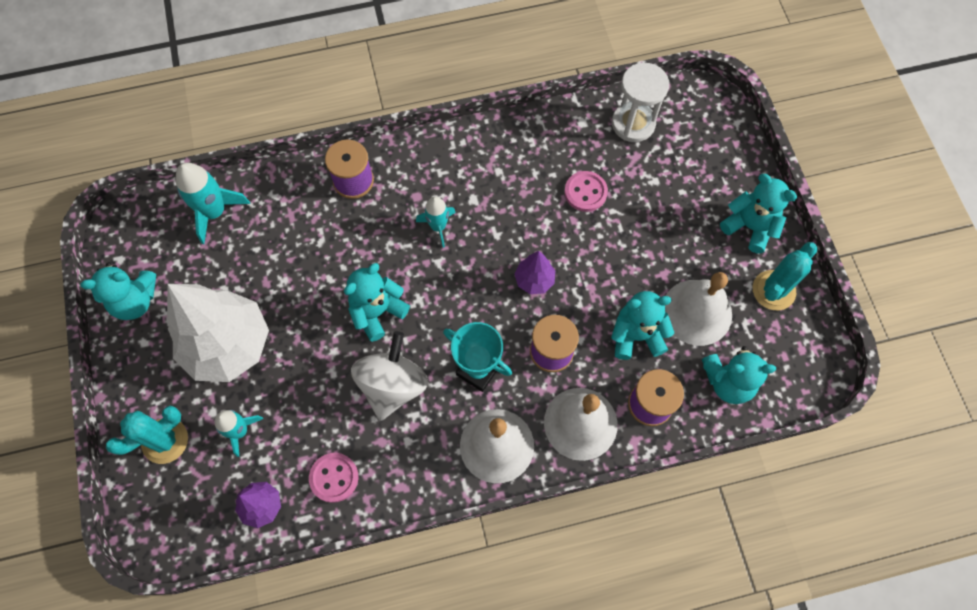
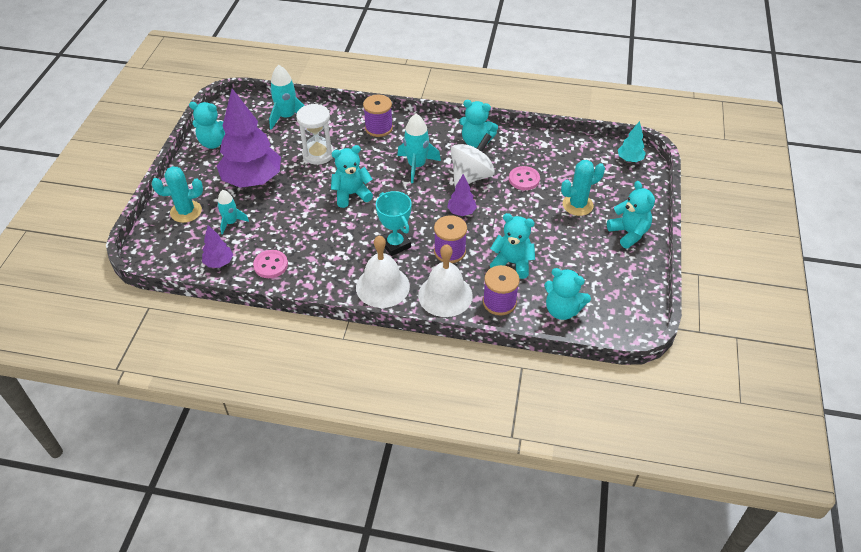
camera: 25 degrees right, 20 degrees down
white tree [167,284,269,382] -> purple tree [217,88,281,188]
white spinning top [351,331,428,421] -> white spinning top moved to [451,133,495,187]
turquoise rocket [416,197,456,247] -> turquoise rocket [397,114,441,183], size x1.55
white hourglass [612,63,669,142] -> white hourglass moved to [296,104,334,165]
white bell [665,272,732,346] -> none
turquoise cactus [753,242,818,311] -> turquoise cactus moved to [561,160,605,216]
none -> turquoise teddy bear [459,100,498,148]
none -> turquoise tree [618,121,646,162]

